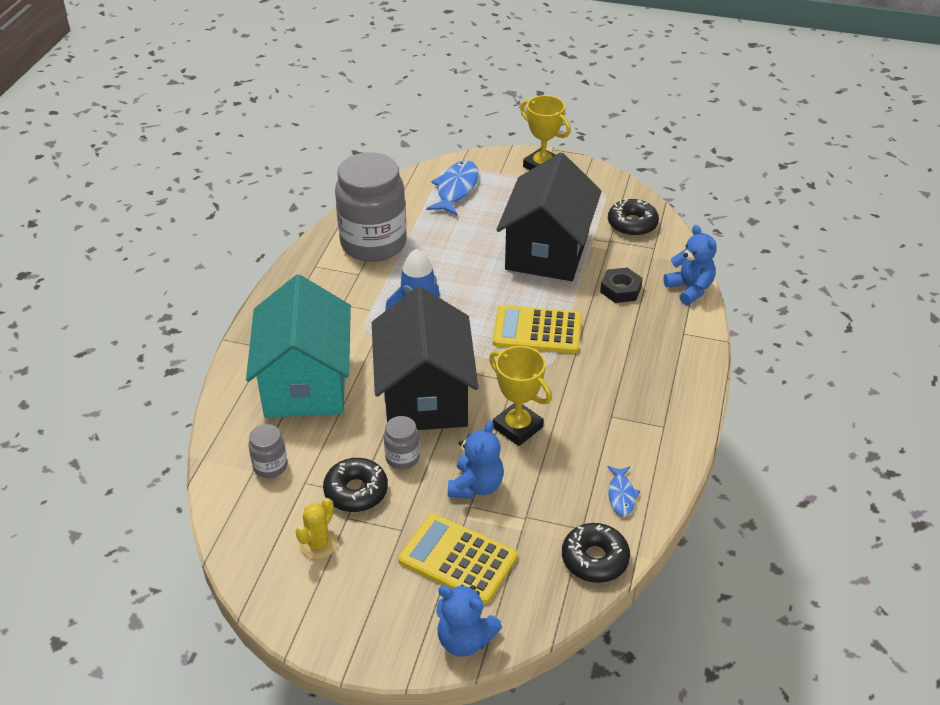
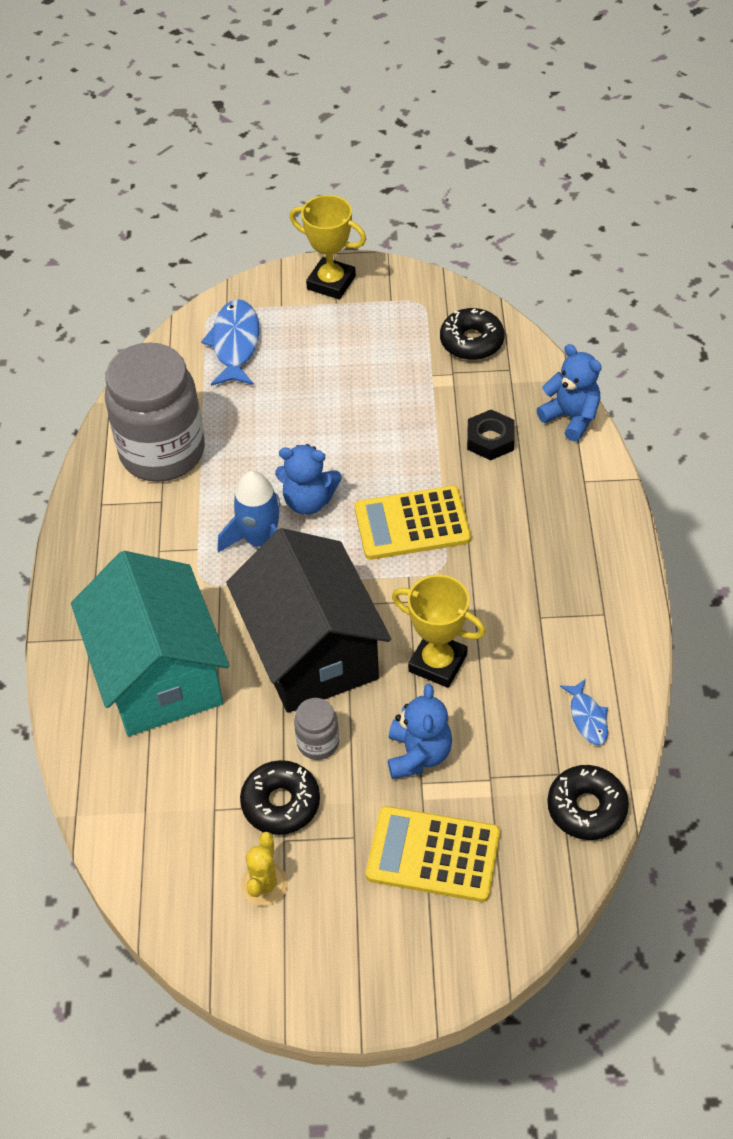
camera: 15 degrees left, 10 degrees up
grey jar [249,424,287,478] -> none
blue teddy bear [436,585,502,657] -> blue teddy bear moved to [275,444,342,515]
black house [496,152,602,281] -> none

